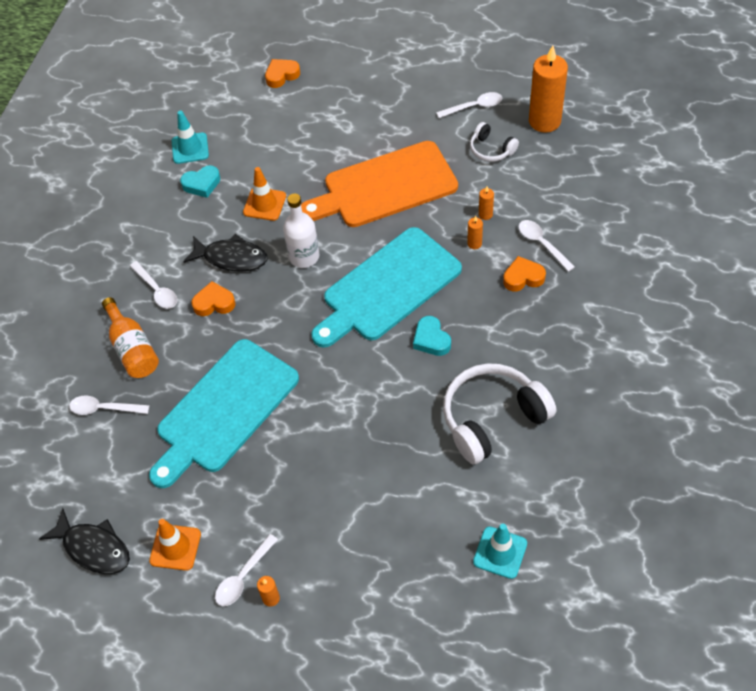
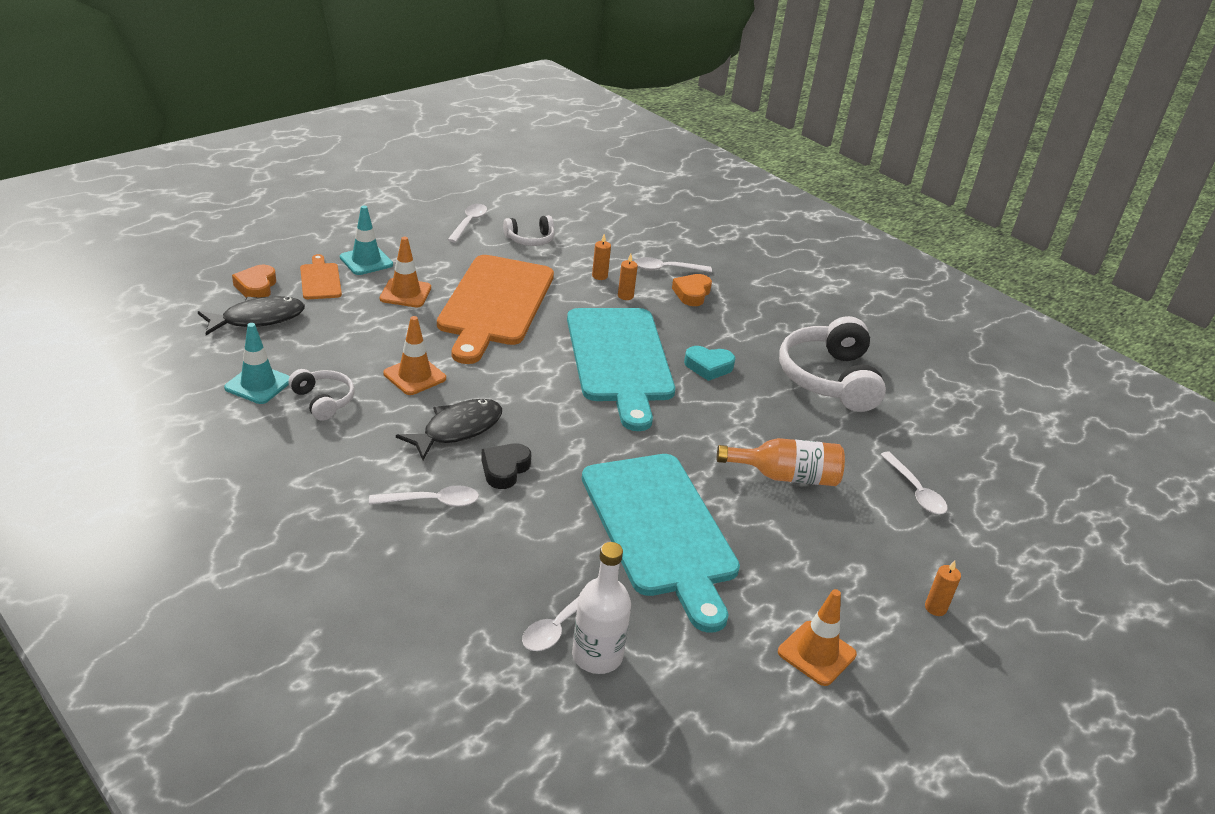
camera: 65 degrees left, 20 degrees down
black fish [39,508,130,574] -> black fish moved to [198,296,305,335]
orange bottle [102,297,159,378] -> orange bottle moved to [717,438,845,486]
turquoise heart [180,165,220,198] -> white headphones [288,369,355,421]
orange heart [191,281,236,316] -> black heart [481,443,531,489]
white spoon [215,534,278,606] -> white spoon moved to [880,451,947,514]
white bottle [283,194,319,268] -> white bottle moved to [572,542,631,674]
turquoise traffic cone [473,524,527,579] -> turquoise traffic cone moved to [340,205,393,275]
orange candle [529,45,568,133] -> none
none -> orange cutting board [300,254,342,299]
none -> orange traffic cone [380,237,431,307]

